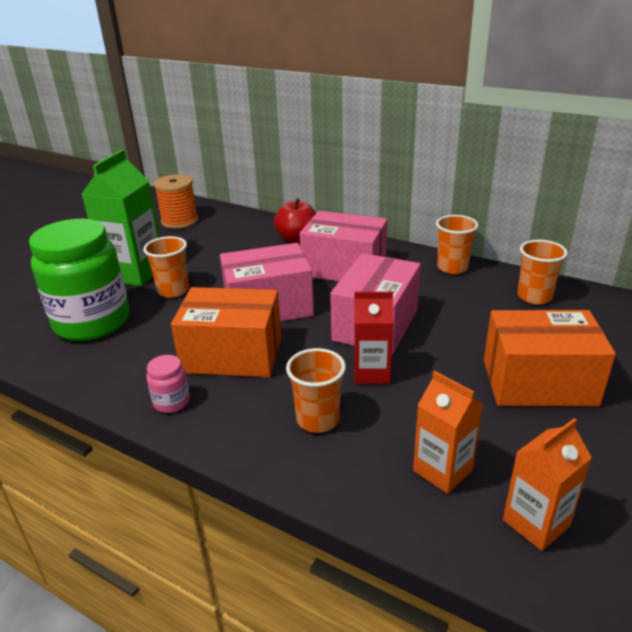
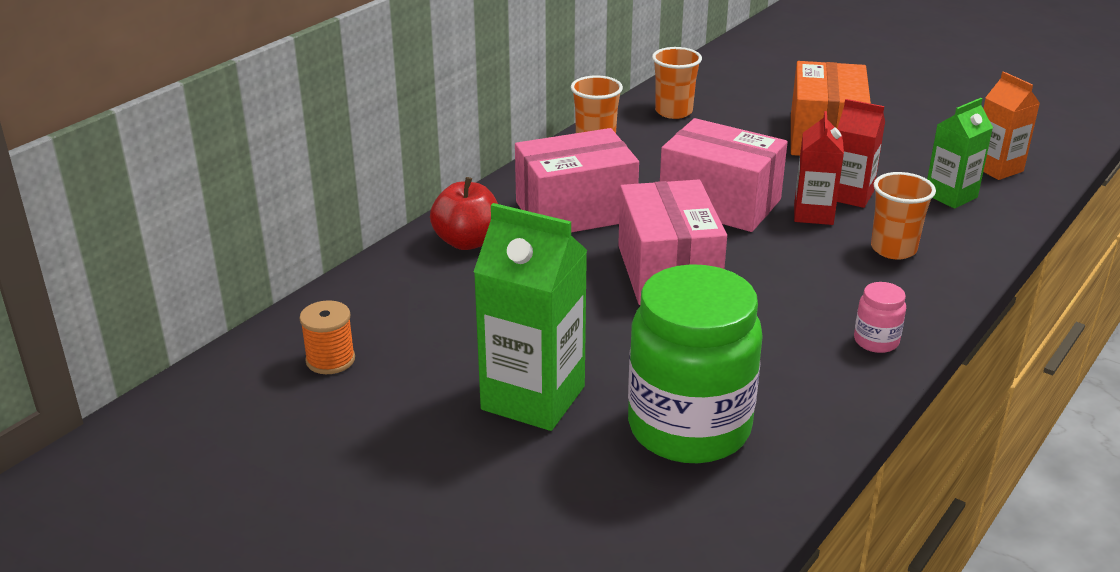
camera: 85 degrees left, 0 degrees up
orange cup [143,236,189,298] -> none
orange spool [154,174,198,229] -> orange spool [300,300,355,374], size x0.66
orange box [171,287,282,377] -> none
pink box [300,211,387,282] -> pink box turned 45 degrees clockwise [515,128,639,233]
orange carton [413,371,483,494] -> green carton [927,98,993,209]
none -> red carton [837,99,885,208]

